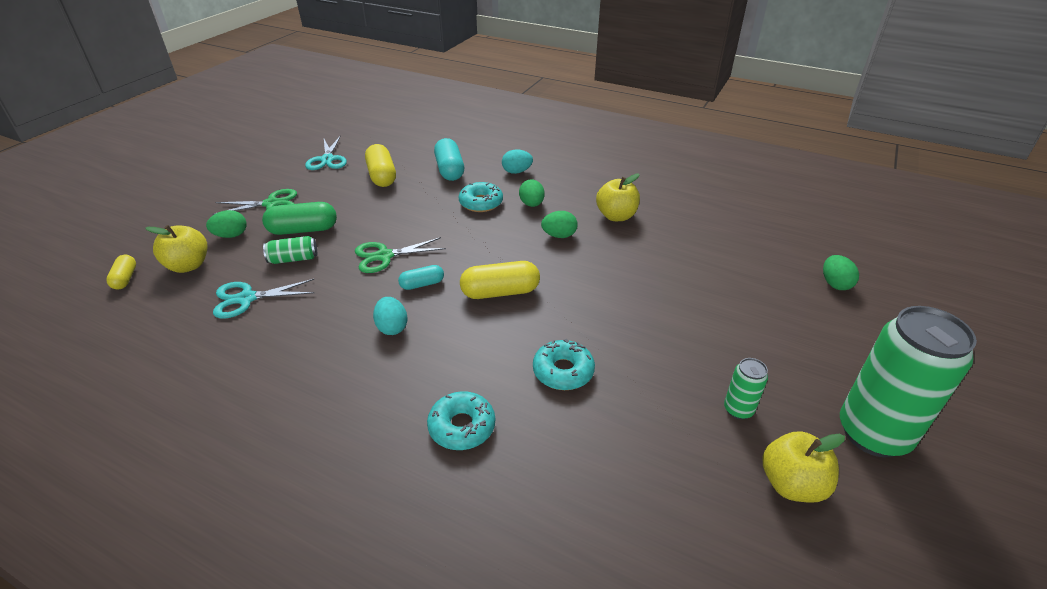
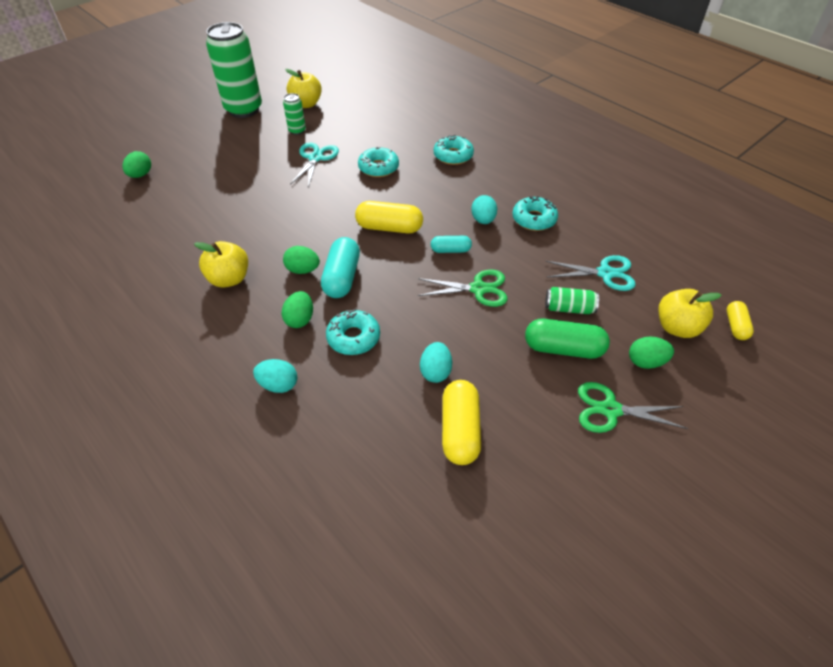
camera: 160 degrees left, 10 degrees up
turquoise scissors [305,136,347,170] -> turquoise scissors moved to [290,143,339,188]
turquoise capsule [434,138,464,181] -> turquoise capsule moved to [321,237,360,298]
none -> turquoise egg [420,342,452,383]
none -> turquoise donut [513,196,558,231]

